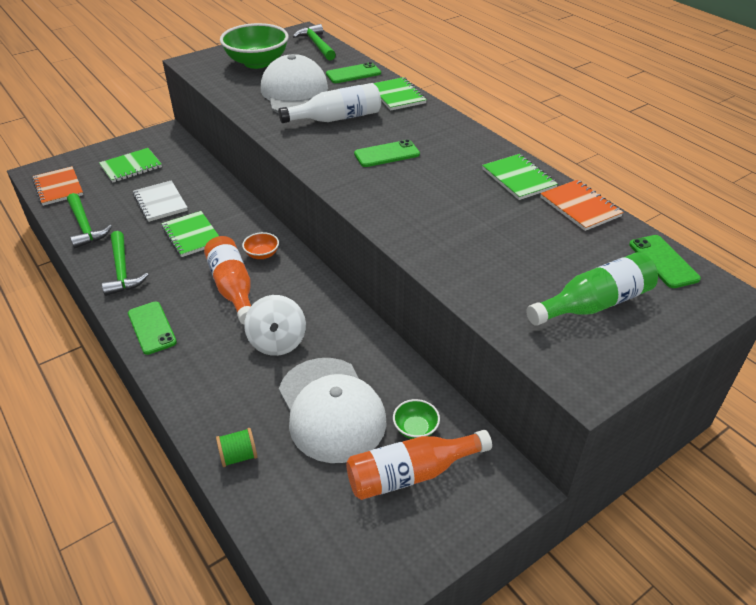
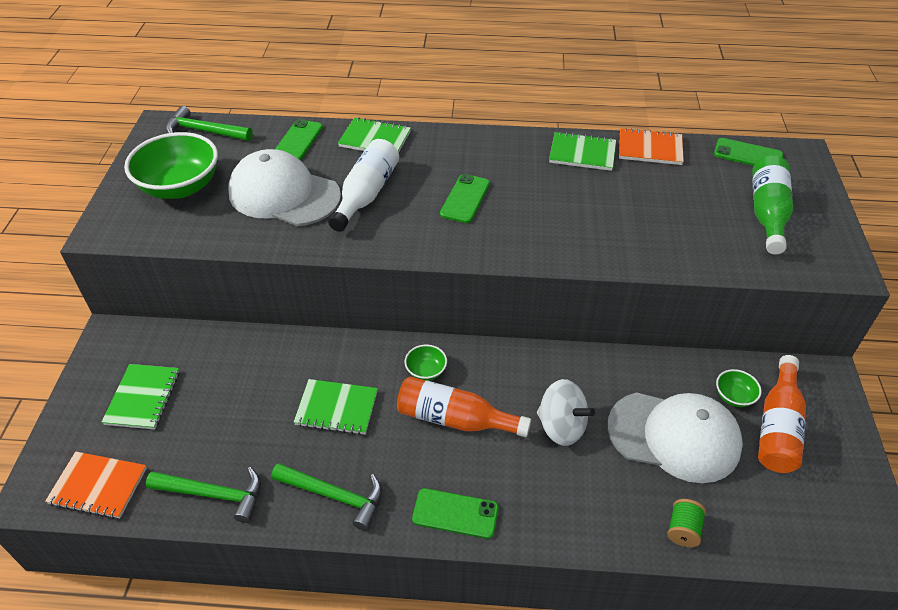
camera: 50 degrees left, 5 degrees up
white notebook [133,180,188,222] -> none
orange bowl [242,232,279,259] -> green bowl [405,345,447,381]

